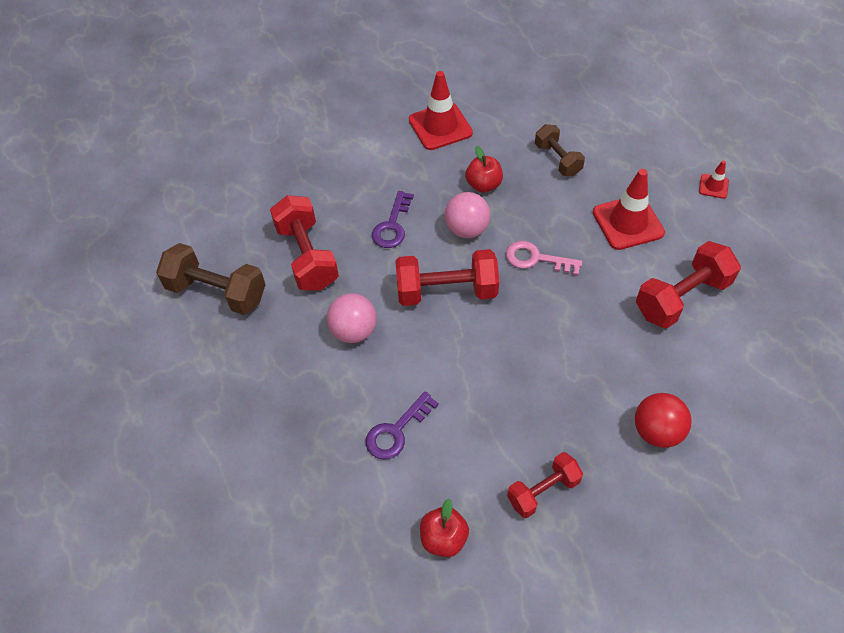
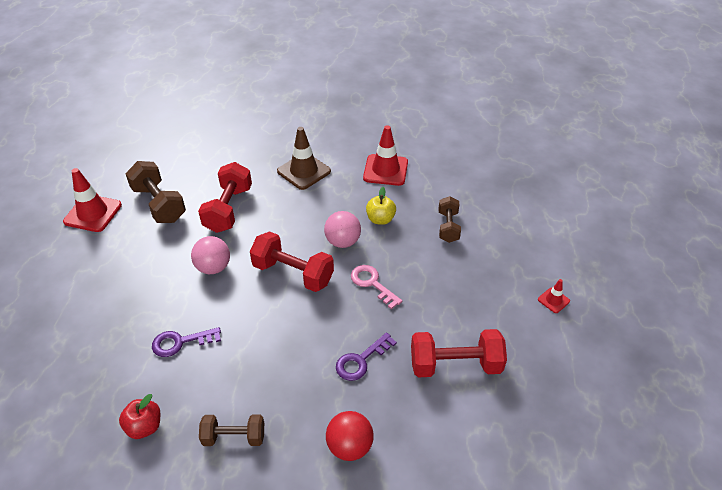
camera: 30 degrees right, 10 degrees down
purple key [372,191,414,248] -> purple key moved to [336,332,397,381]
red apple [465,146,503,193] -> yellow apple [366,187,396,225]
red dumbbell [507,452,583,518] -> brown dumbbell [199,415,264,446]
red traffic cone [593,169,665,250] -> red traffic cone moved to [63,168,122,232]
none -> brown traffic cone [277,127,331,190]

